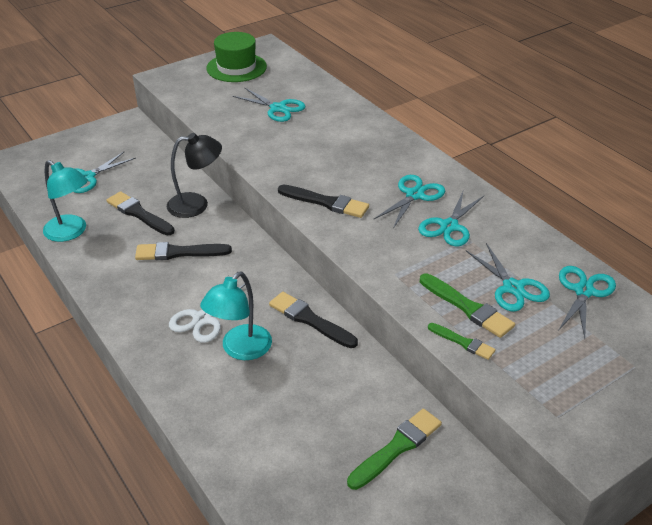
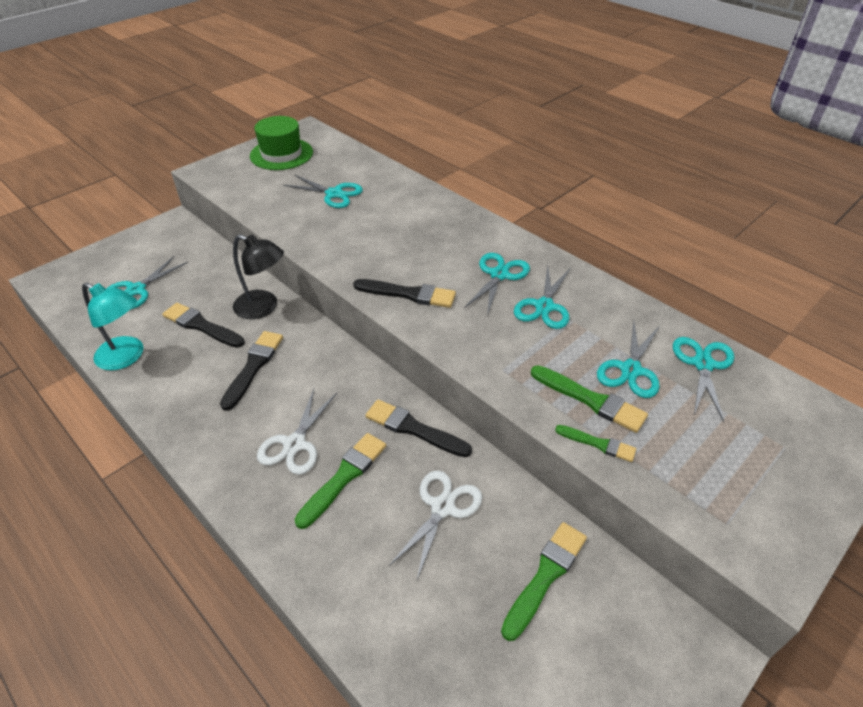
camera: 10 degrees left, 5 degrees up
black brush [135,242,232,260] -> black brush turned 120 degrees clockwise [220,331,283,411]
black lamp [167,133,222,218] -> black lamp turned 45 degrees clockwise [233,234,284,319]
turquoise lamp [200,272,272,360] -> green brush [295,433,386,529]
turquoise scissors [466,243,550,311] -> turquoise scissors turned 60 degrees clockwise [597,321,660,398]
none -> white scissors [389,471,482,580]

